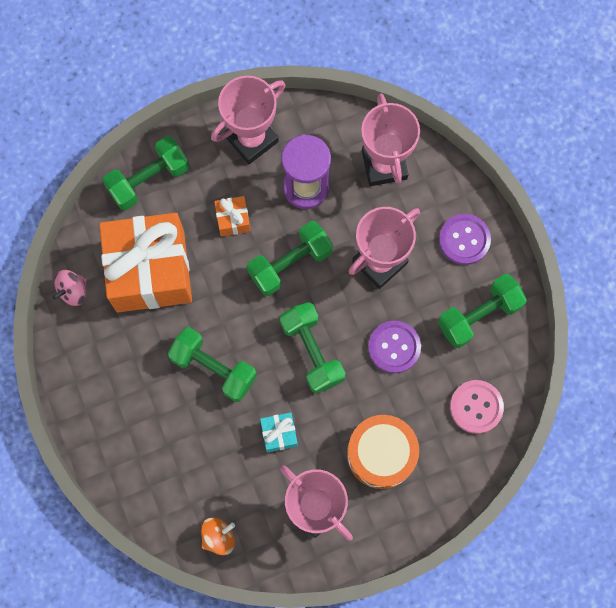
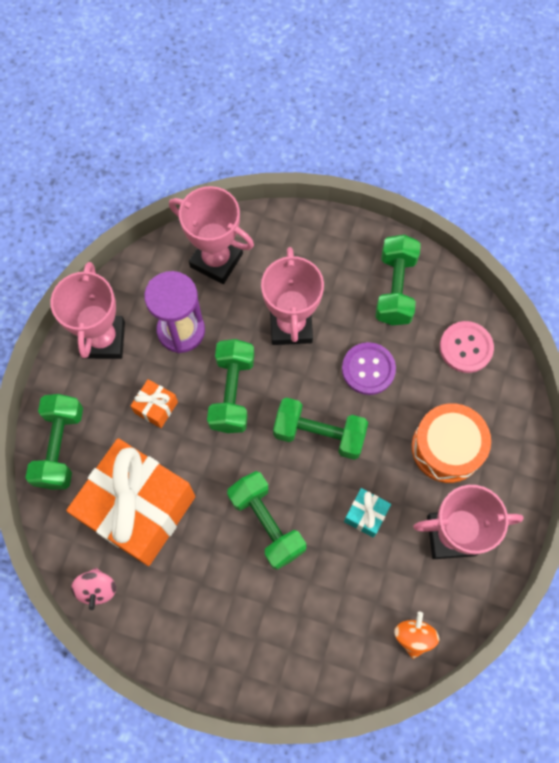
camera: 50 degrees left, 5 degrees down
green dumbbell [168,327,257,402] -> green dumbbell turned 75 degrees clockwise [227,471,306,570]
purple button [439,214,491,265] -> none

